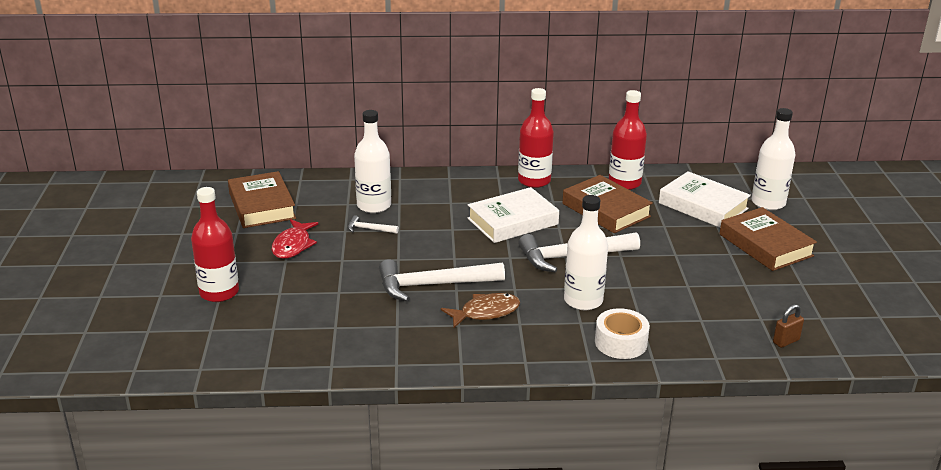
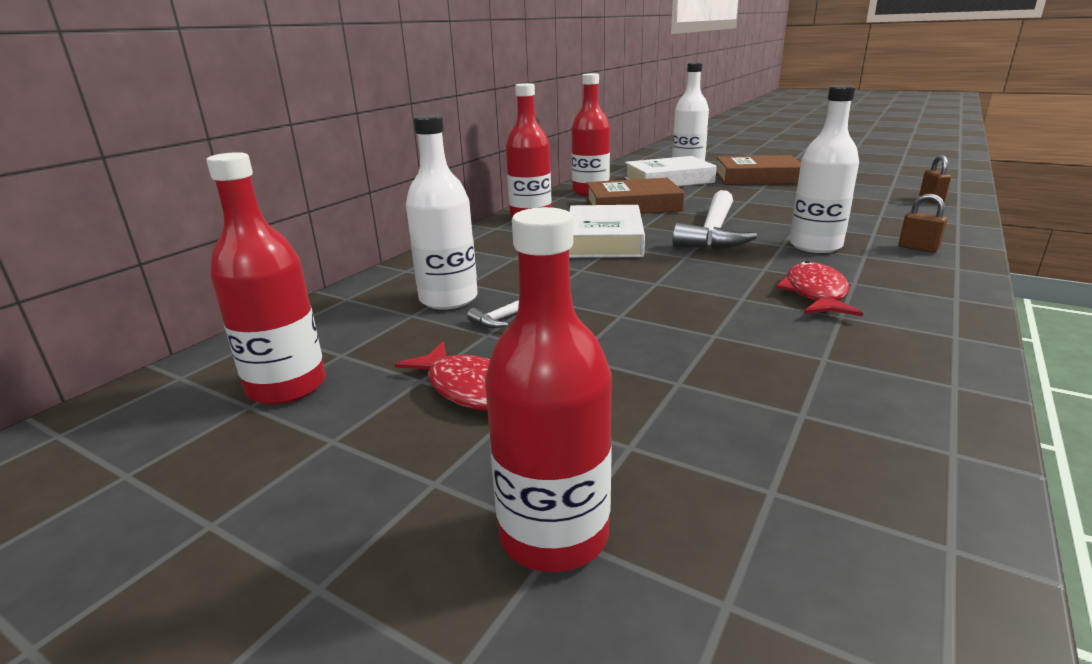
camera: 55 degrees left, 5 degrees down
brown book [228,171,296,228] -> red bottle [206,152,326,405]
white hammer [379,259,505,302] -> none
brown fish [441,293,520,328] -> red fish [776,261,863,316]
white tape [595,308,650,359] -> brown padlock [899,194,947,253]

